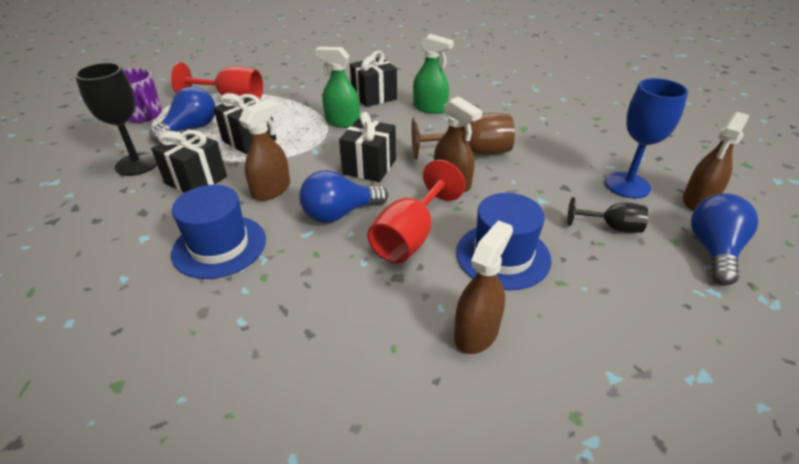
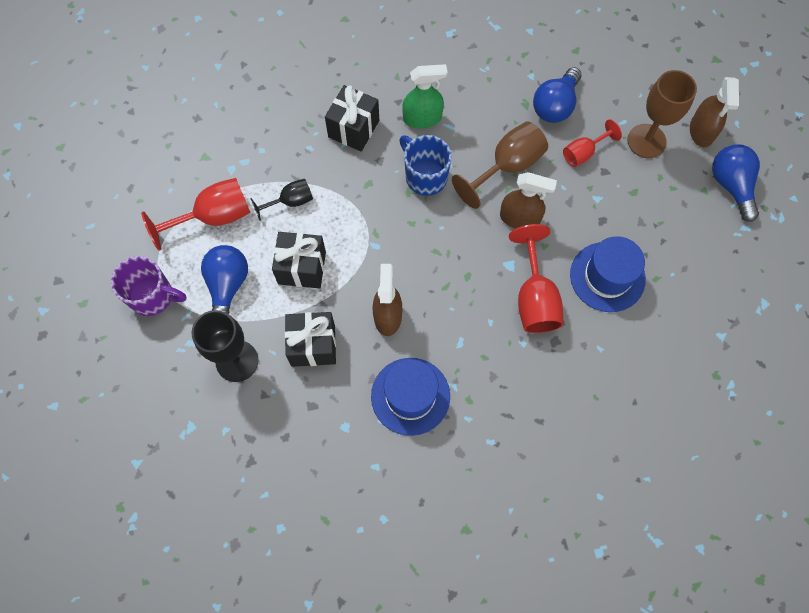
camera: 35 degrees left, 30 degrees up
blue light bulb [299,170,388,223] -> blue light bulb moved to [533,67,582,123]
green spray bottle [315,47,360,128] -> none
black gift [339,112,396,182] -> none
brown spray bottle [454,220,513,354] -> none
black goblet [567,197,648,233] -> black goblet moved to [250,179,313,221]
blue goblet [605,78,688,199] -> brown goblet [627,70,697,158]
none -> blue mug [399,135,452,196]
none -> red goblet [563,119,622,167]

